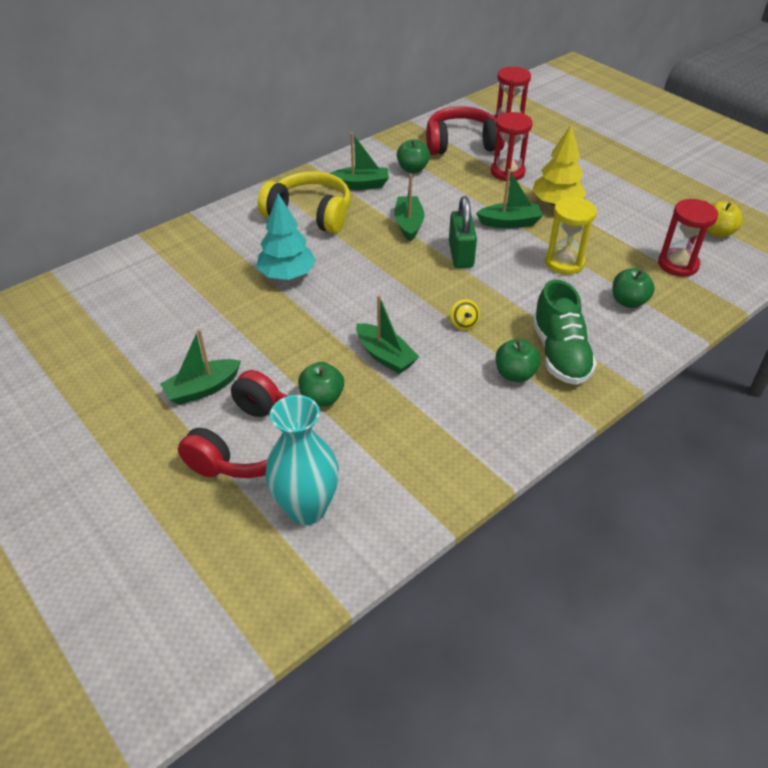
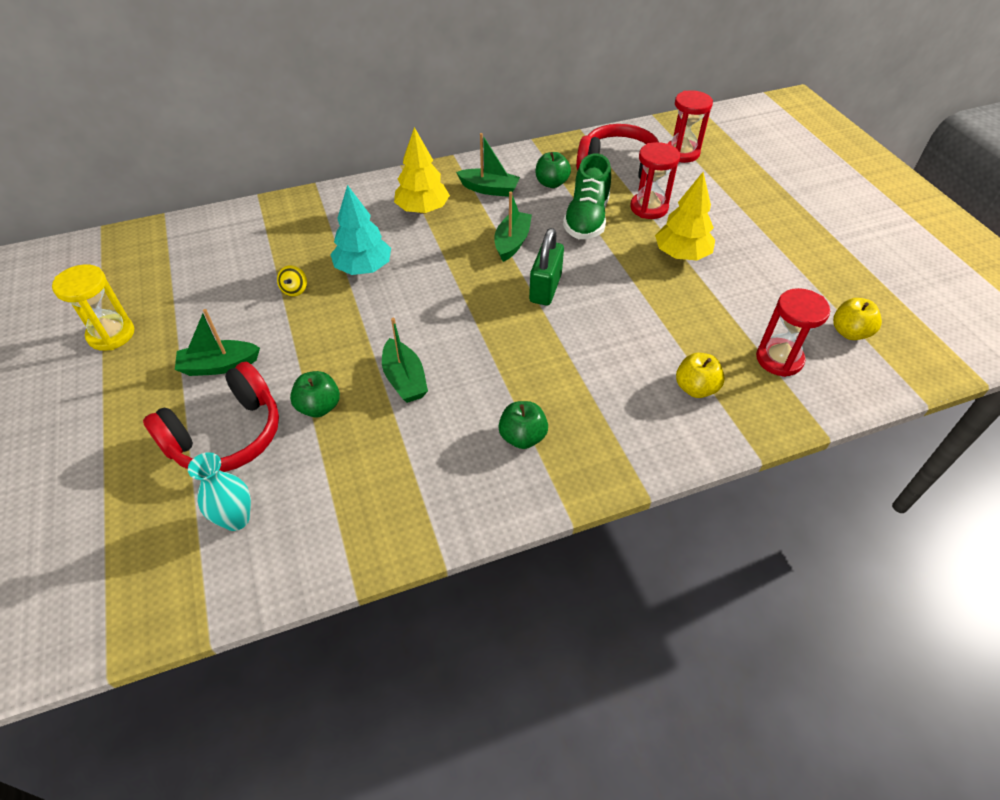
camera: 20 degrees right, 5 degrees up
yellow headphones [258,171,351,233] -> yellow tree [394,127,450,214]
turquoise vase [265,395,339,525] -> turquoise vase [188,452,251,531], size x0.66
yellow spinning top [450,299,480,330] -> yellow spinning top moved to [277,265,307,296]
green boat [476,169,543,228] -> none
green shoe [532,280,597,385] -> green shoe moved to [563,154,611,239]
yellow hourglass [545,197,597,275] -> yellow hourglass moved to [52,264,134,351]
green apple [613,268,655,308] -> yellow apple [676,353,725,398]

